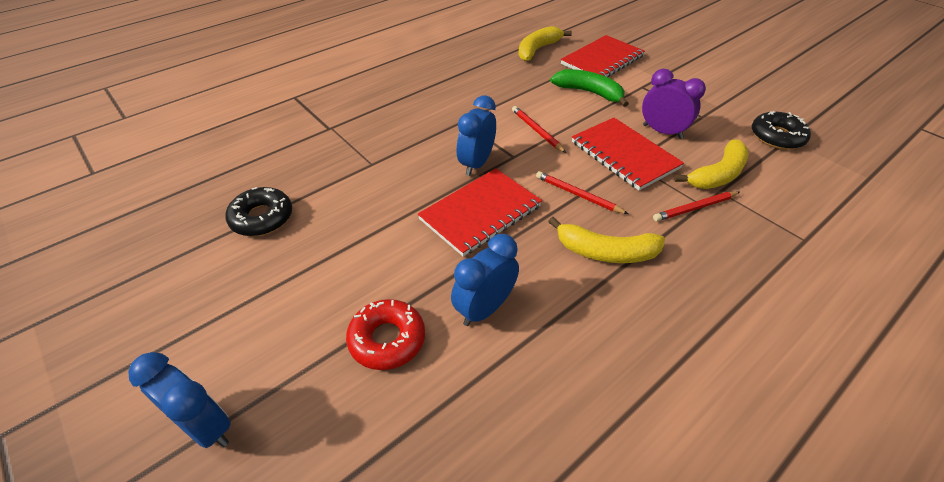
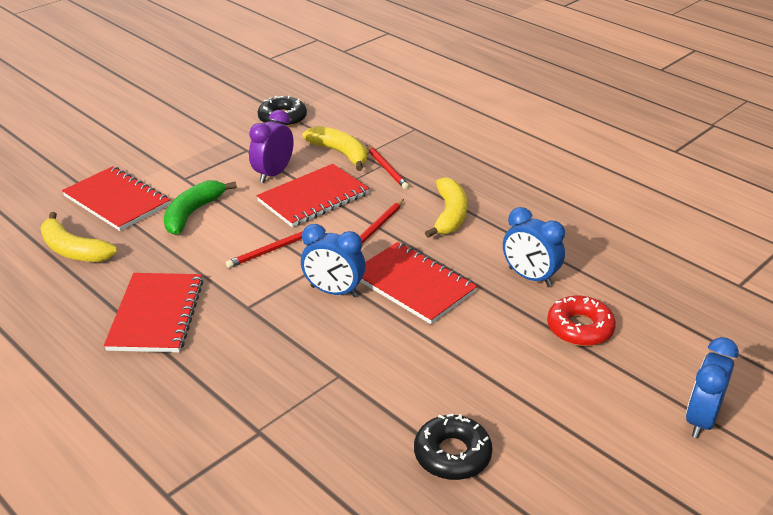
camera: 95 degrees left, 10 degrees down
none -> red notebook [104,273,204,352]

